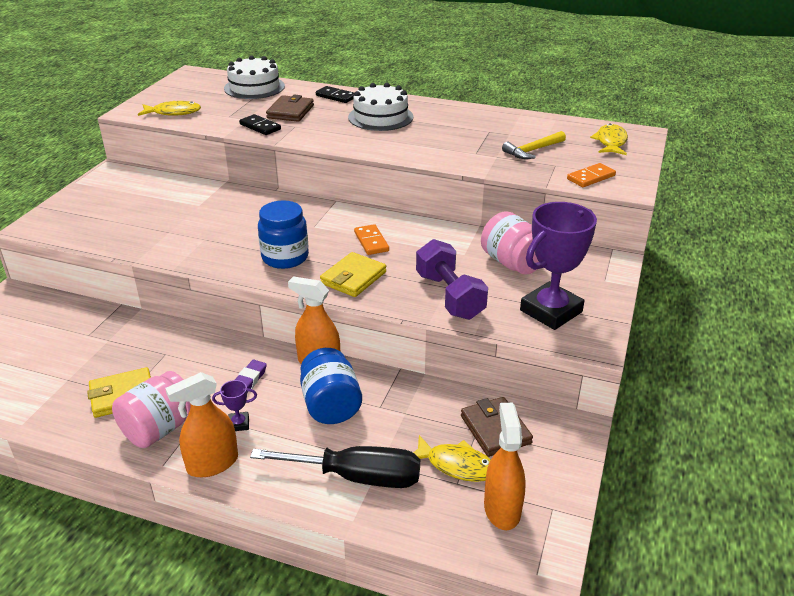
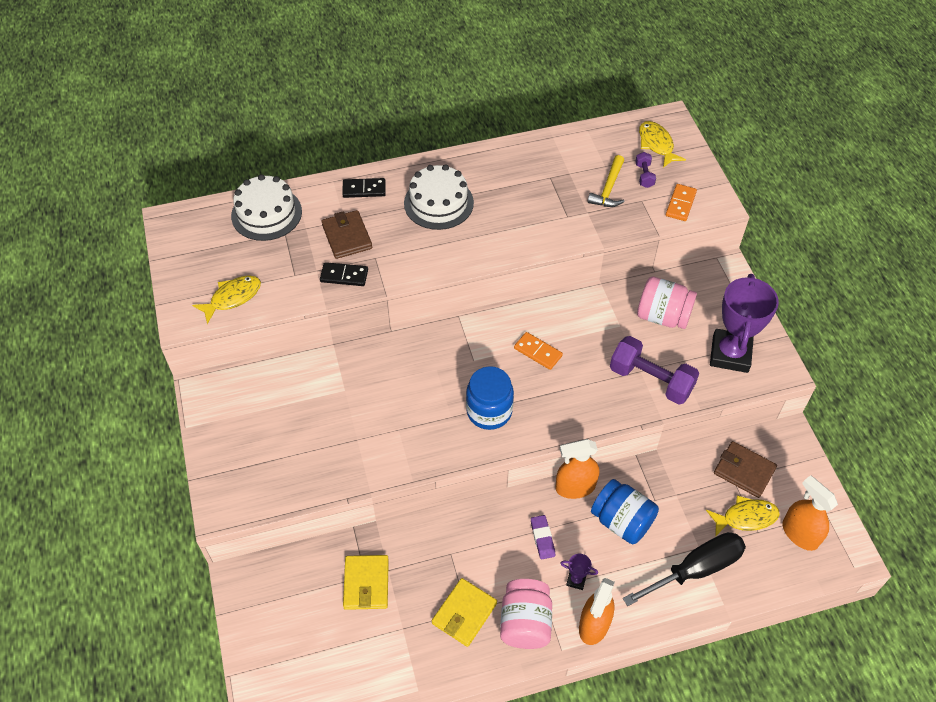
camera: 35 degrees left, 20 degrees up
purple trophy [212,380,257,431] -> purple trophy turned 60 degrees clockwise [560,554,598,590]
yellow wallet [320,252,386,297] -> yellow wallet moved to [343,555,389,610]
none -> purple dumbbell [635,152,656,188]

